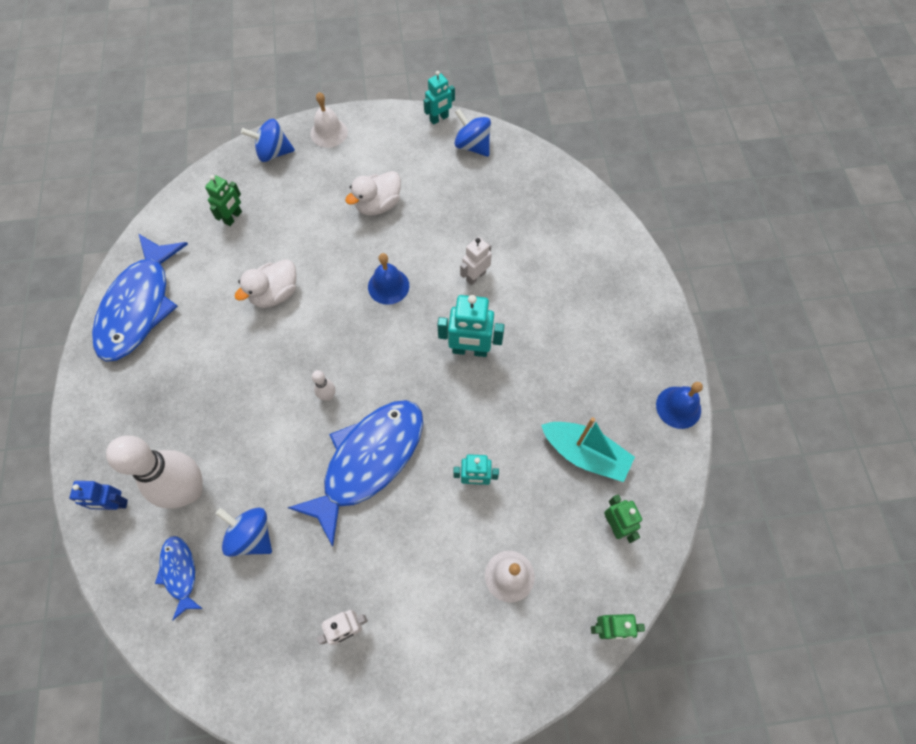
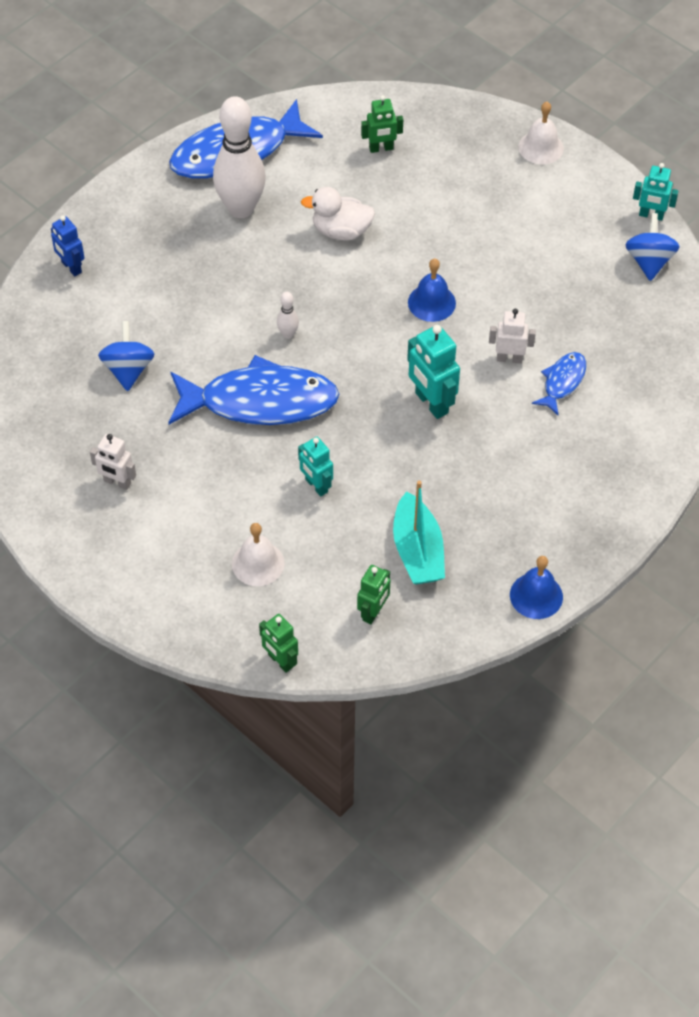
camera: 50 degrees right, 10 degrees down
white bowling pin [106,435,203,509] -> white bowling pin moved to [213,96,266,218]
blue fish [155,536,203,620] -> blue fish moved to [532,352,586,415]
blue spinning top [241,119,295,162] -> none
white duck [345,171,401,216] -> none

